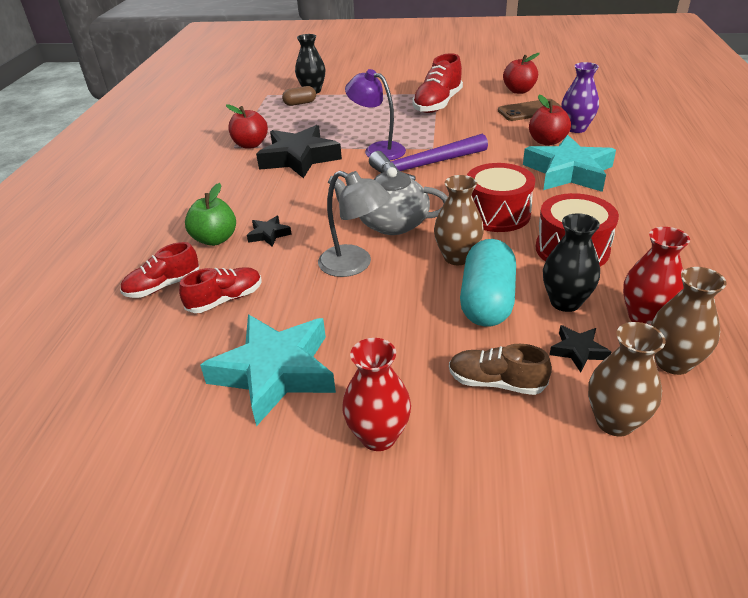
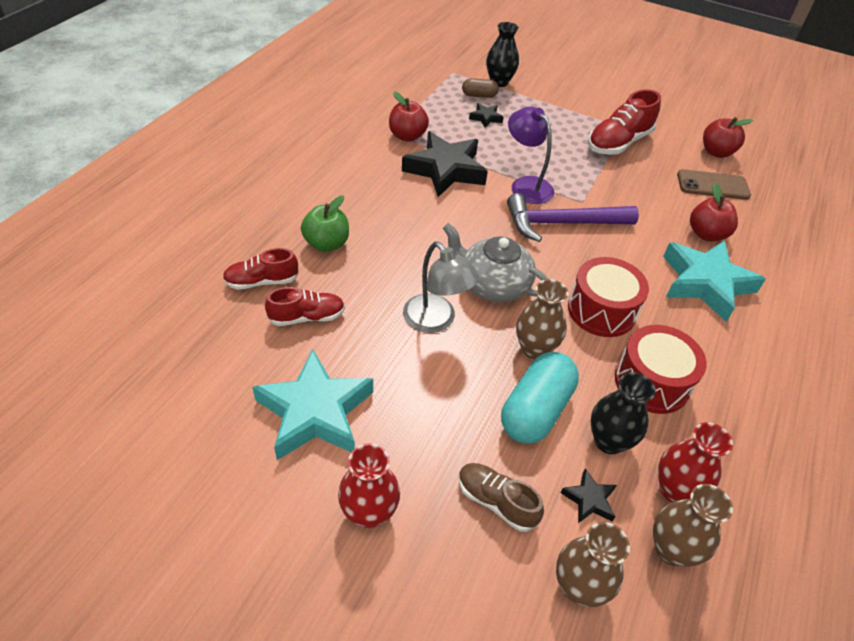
camera: 15 degrees right, 10 degrees up
black star [247,216,292,247] -> black star moved to [469,103,503,128]
purple vase [561,62,599,133] -> none

